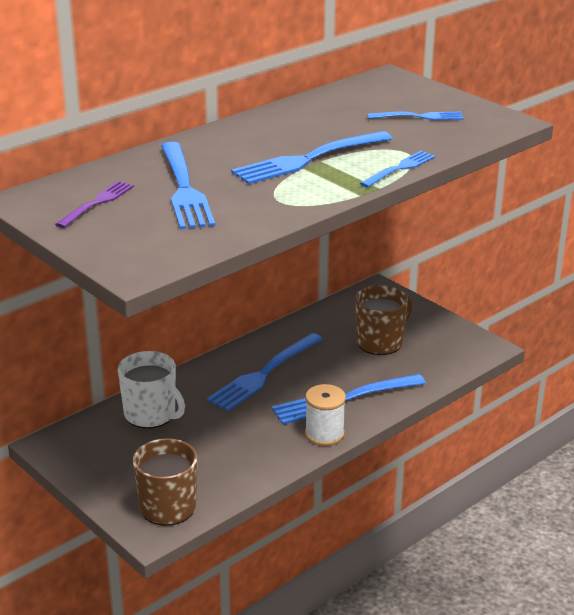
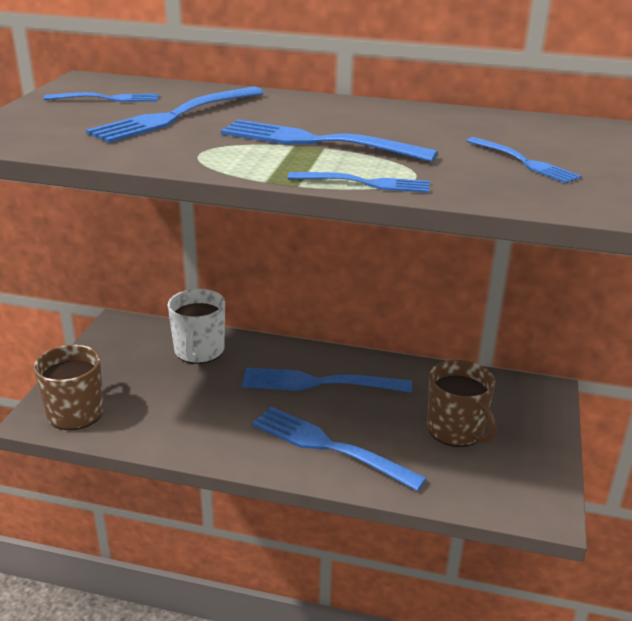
camera: 55 degrees right, 0 degrees up
purple fork [55,181,134,228] -> blue fork [44,92,159,102]
white spool [305,384,346,446] -> none
brown mug [355,285,413,355] -> brown mug turned 45 degrees clockwise [427,360,496,447]

